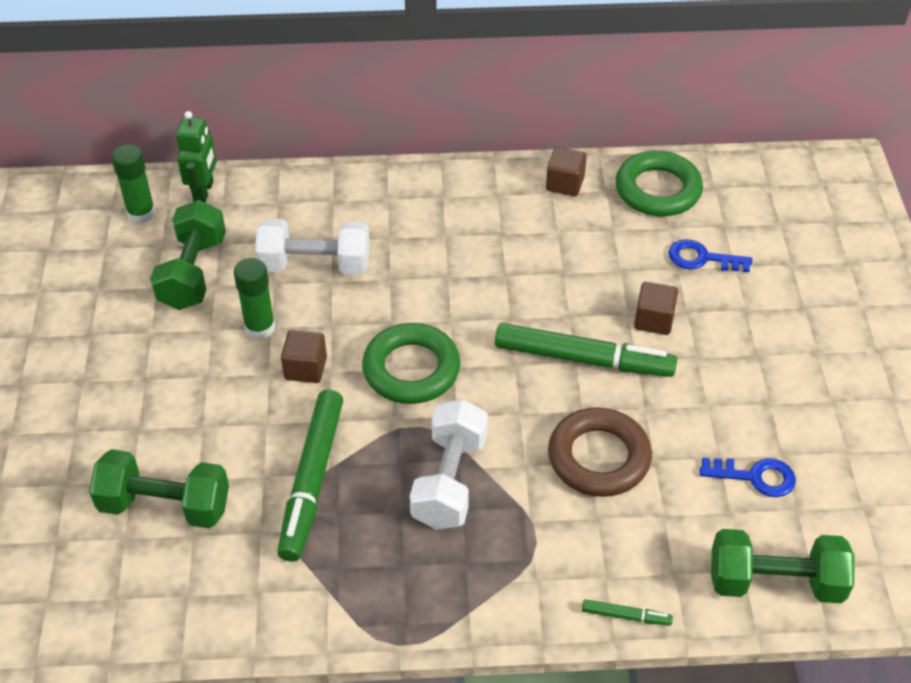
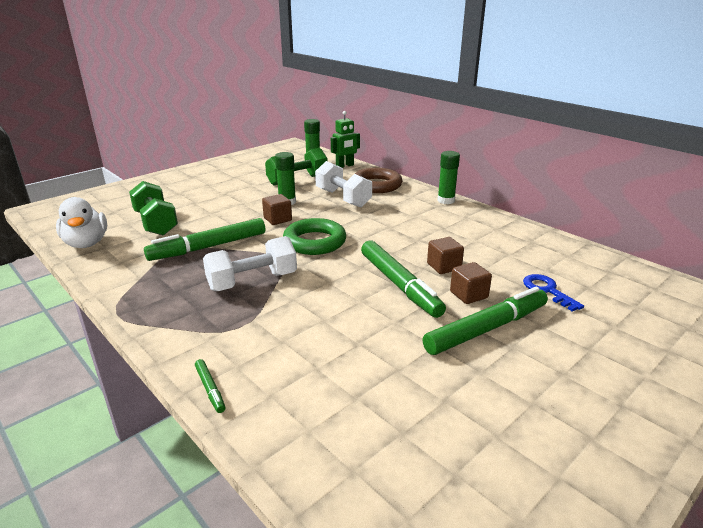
camera: 50 degrees right, 20 degrees down
brown cube [546,147,587,196] -> brown cube moved to [427,237,464,274]
brown ring [548,407,652,497] -> brown ring moved to [355,168,402,193]
green ring [616,151,703,216] -> none
blue key [699,457,796,497] -> none
green dumbbell [711,529,855,603] -> none
none -> white duck [56,197,107,248]
none -> green marker [423,287,548,355]
none -> green glue stick [438,151,460,204]

